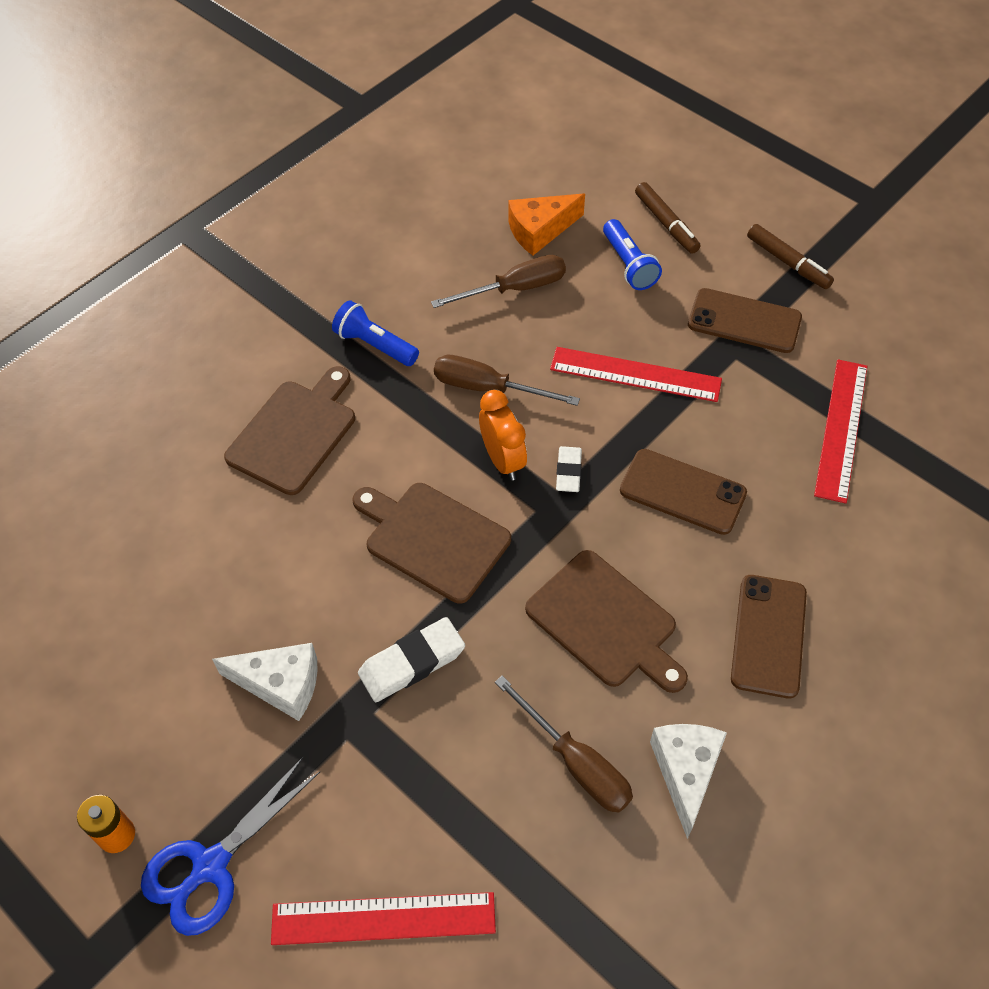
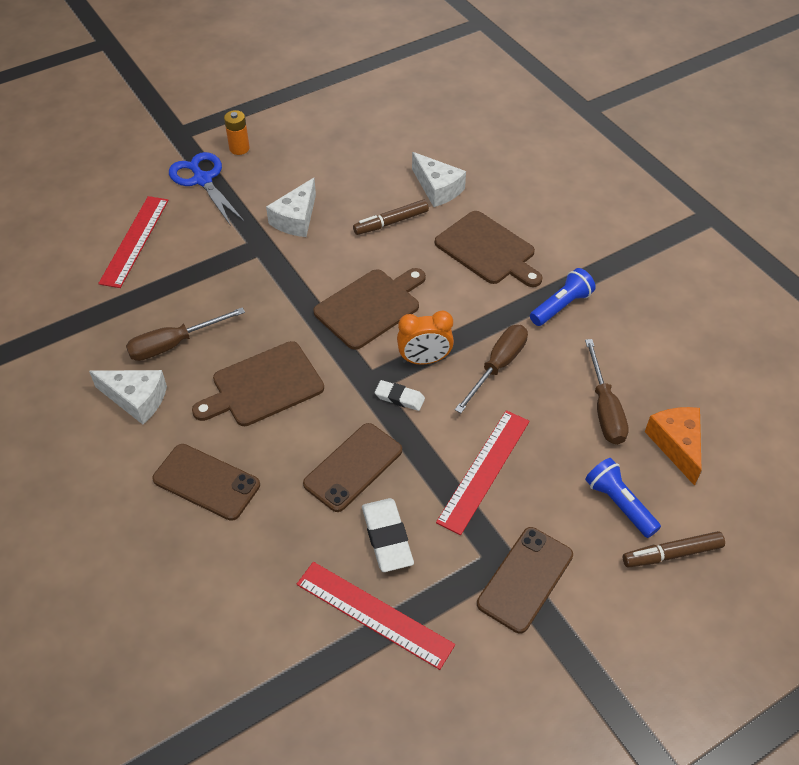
camera: 105 degrees right, 5 degrees down
white eraser [358,617,465,702] -> white eraser moved to [362,498,414,572]
blue flashlight [603,219,662,290] -> blue flashlight turned 60 degrees clockwise [585,458,661,538]
brown marker [747,224,834,289] -> brown marker moved to [353,200,429,235]
none -> white cheese [412,152,466,207]

